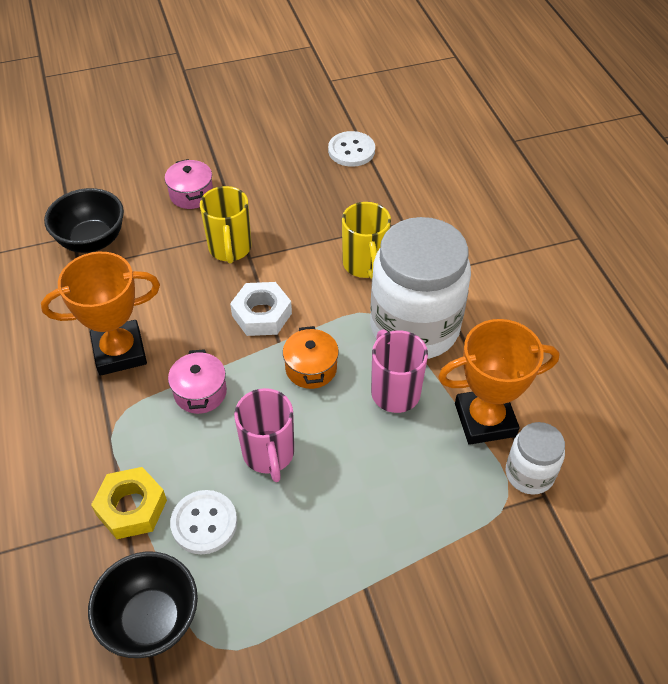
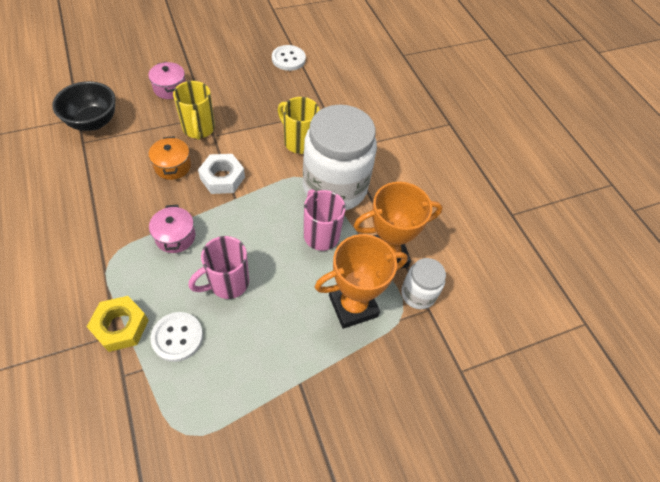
camera: 10 degrees left, 5 degrees up
orange trophy [41,252,160,376] -> orange trophy moved to [315,234,408,329]
black bowl [88,551,198,658] -> none
pink mug [234,388,294,482] -> pink mug turned 75 degrees clockwise [189,236,249,299]
orange pot [283,326,339,389] -> orange pot moved to [149,136,191,180]
yellow mug [342,202,391,279] -> yellow mug turned 150 degrees clockwise [278,97,320,154]

